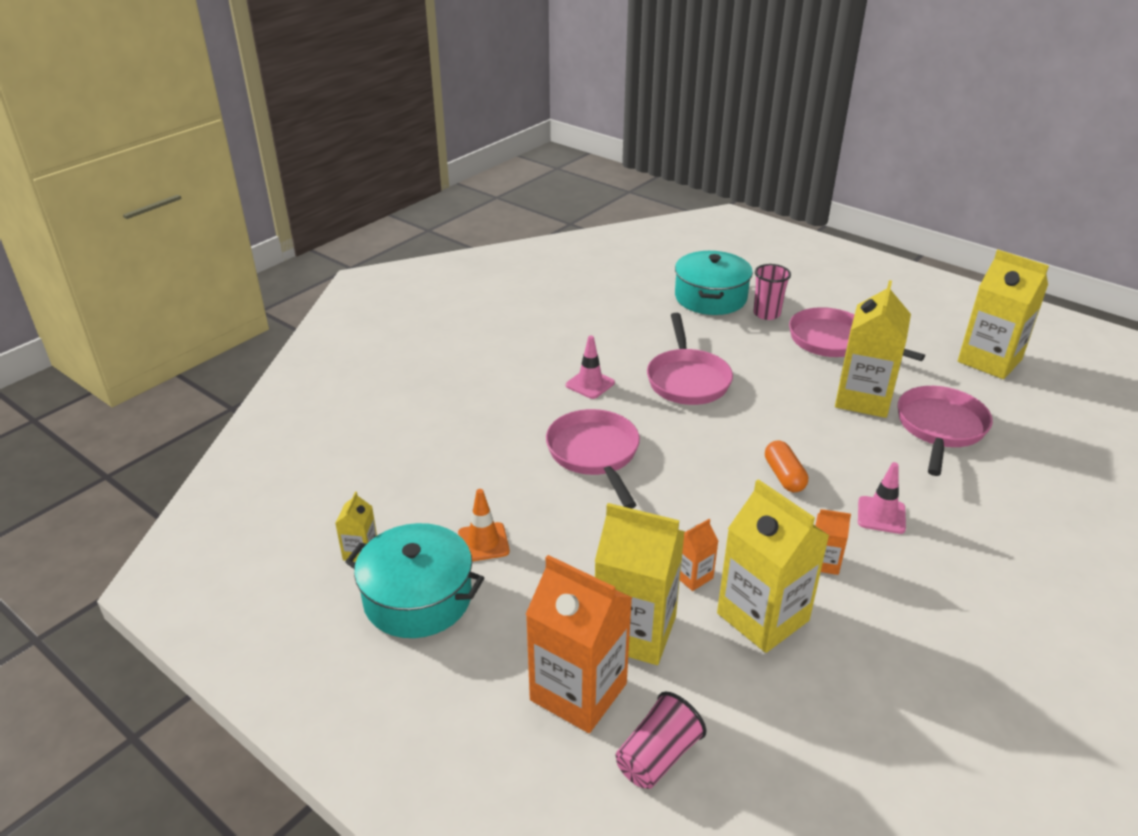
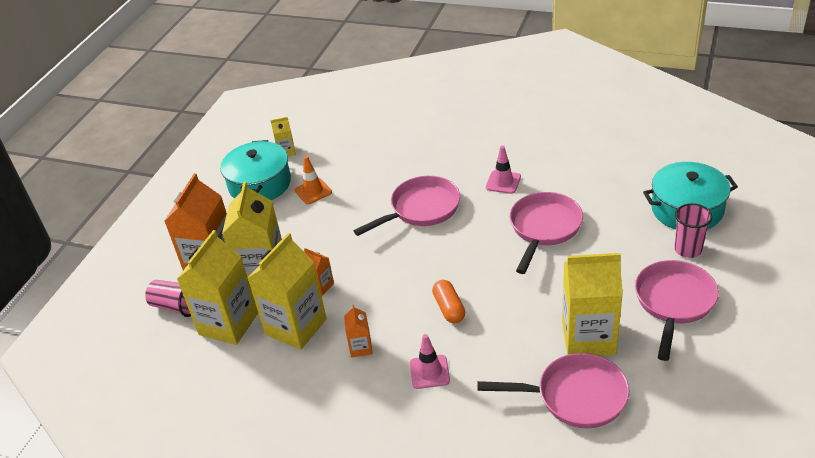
camera: 75 degrees right, 5 degrees up
pink pan [647,313,733,405] -> pink pan turned 135 degrees clockwise [510,192,583,274]
orange capsule [765,441,808,492] -> orange capsule turned 75 degrees counterclockwise [432,280,465,323]
yellow carton [958,250,1049,379] -> yellow carton moved to [177,230,258,345]

